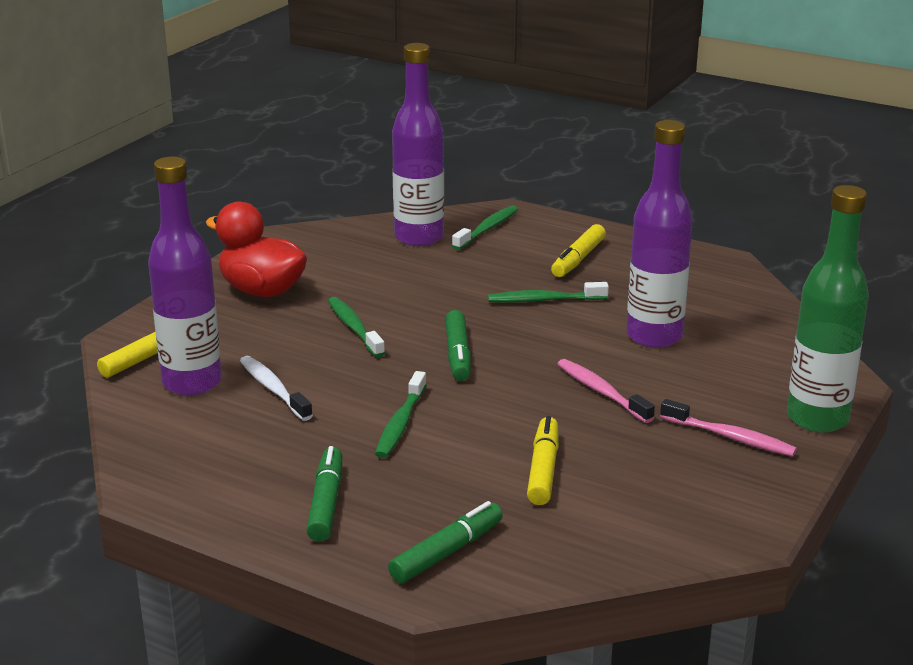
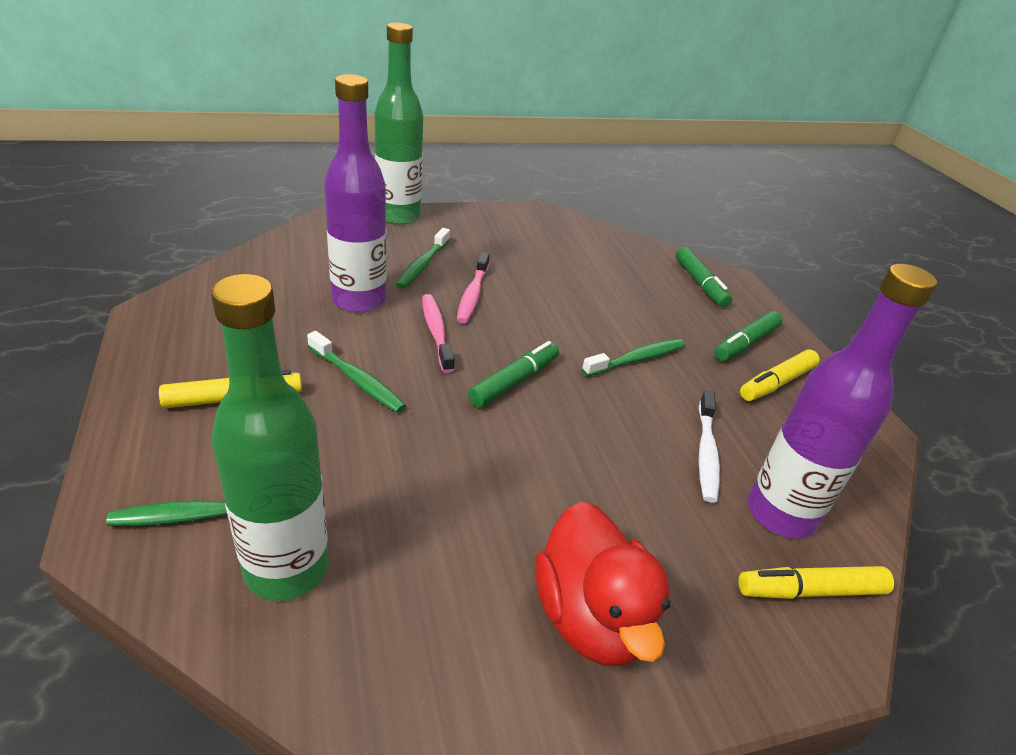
camera: 140 degrees left, 10 degrees up
green toothbrush [328,297,385,358] -> green toothbrush moved to [396,228,450,288]
green marker [388,501,503,583] -> green marker turned 105 degrees counterclockwise [676,247,732,307]
purple bottle [392,43,444,246] -> green bottle [211,274,329,600]
yellow marker [527,416,559,505] -> yellow marker moved to [740,350,820,401]
pink toothbrush [660,399,797,457] -> pink toothbrush moved to [422,294,455,373]

